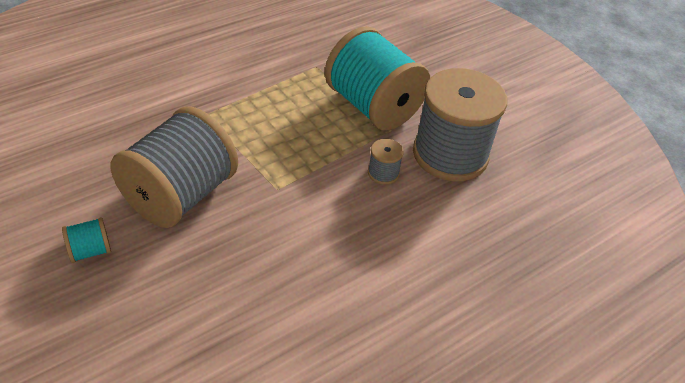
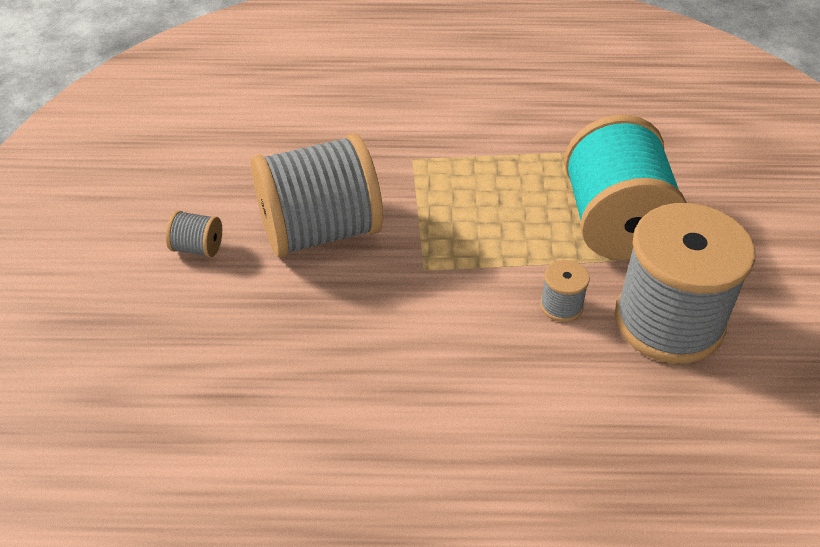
camera: 40 degrees right, 0 degrees up
turquoise spool [62,217,111,263] -> grey spool [166,210,222,257]

